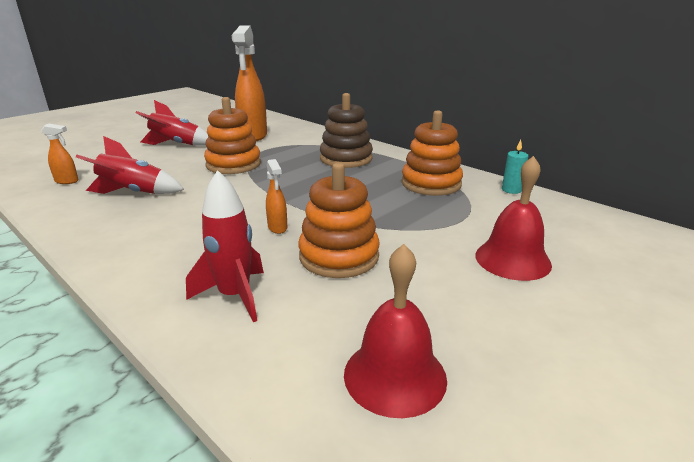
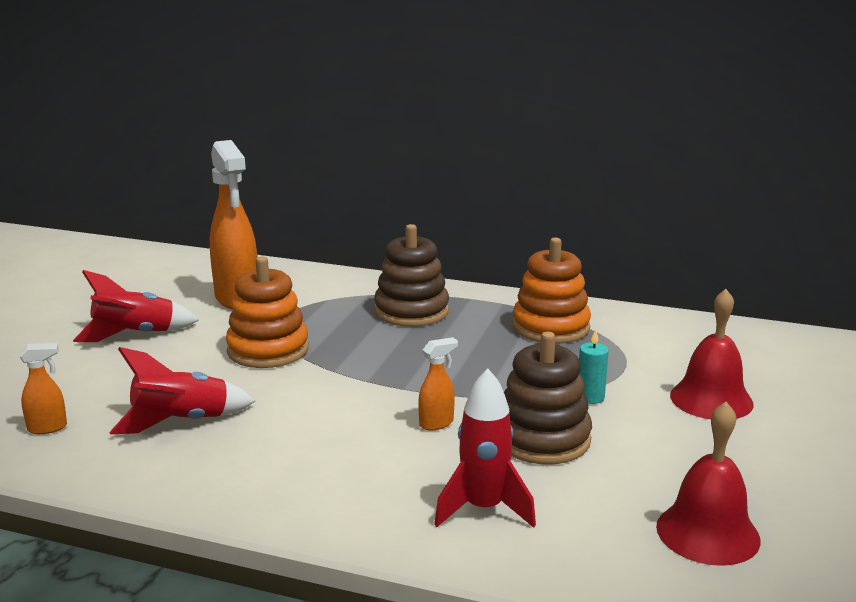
camera: 25 degrees left, 5 degrees down
orange spray bottle [266,159,288,234] -> orange spray bottle turned 75 degrees counterclockwise [418,337,458,430]
orange stacking toy [298,163,380,278] -> brown stacking toy [504,332,592,464]
turquoise candle [502,140,528,194] -> turquoise candle moved to [579,329,609,404]

